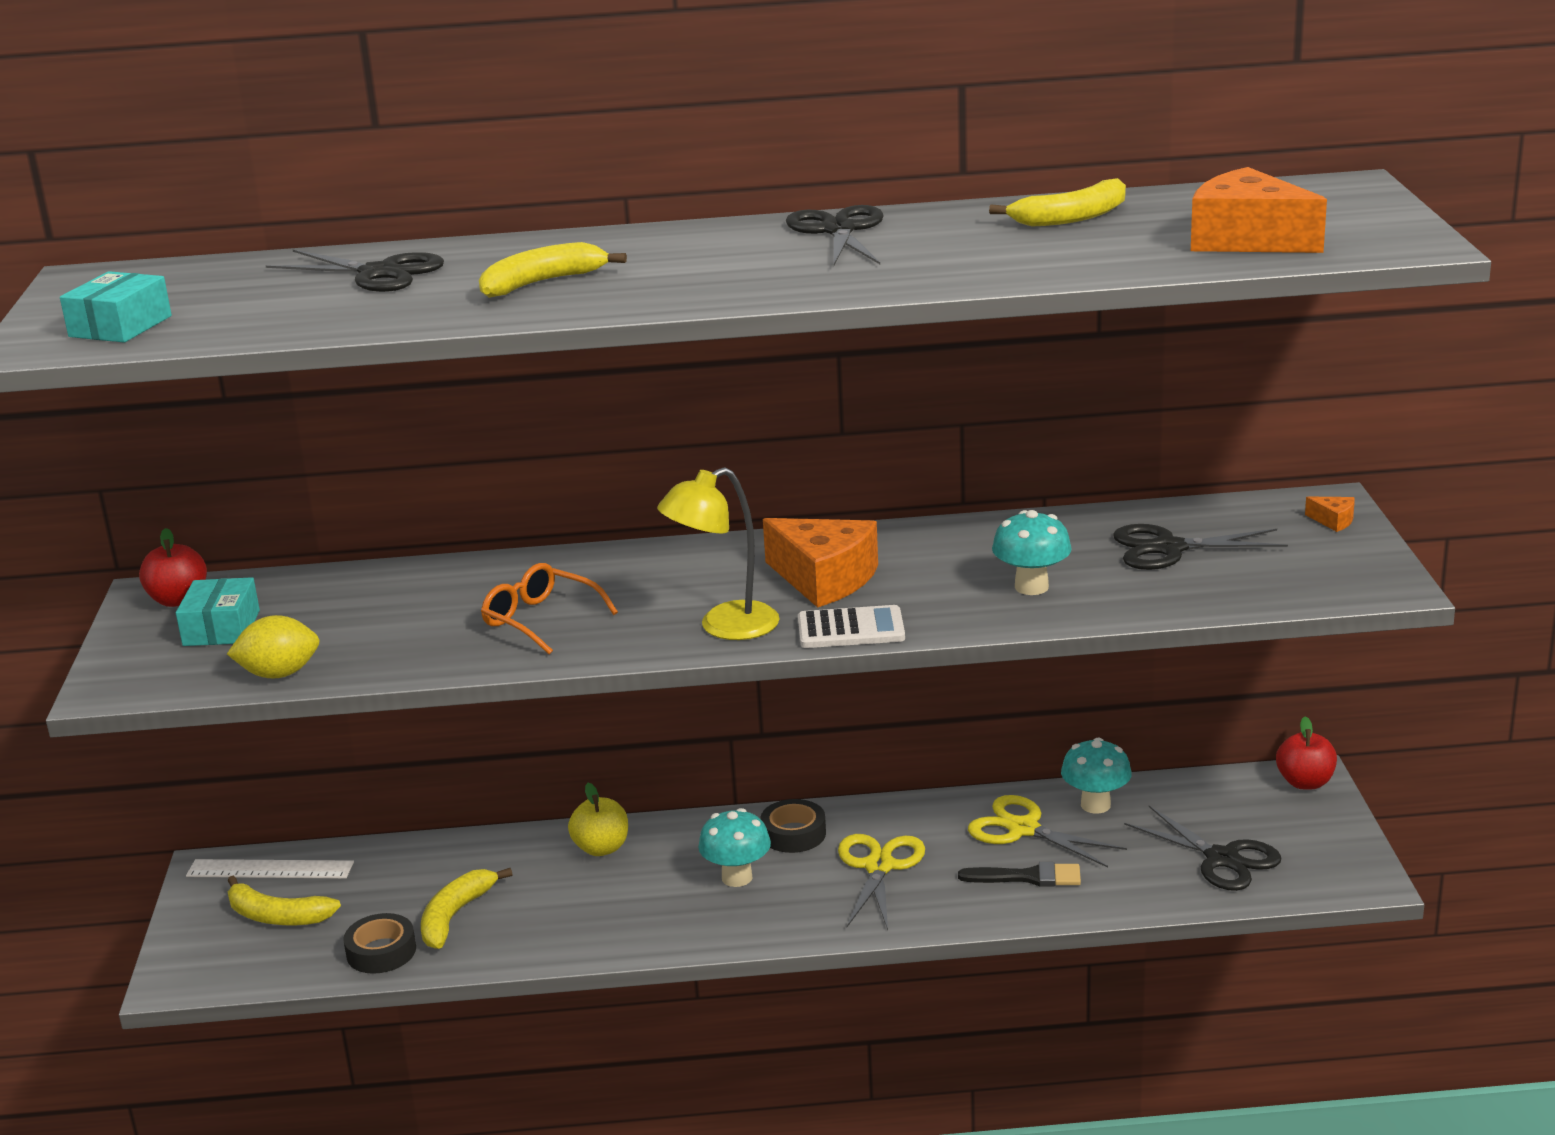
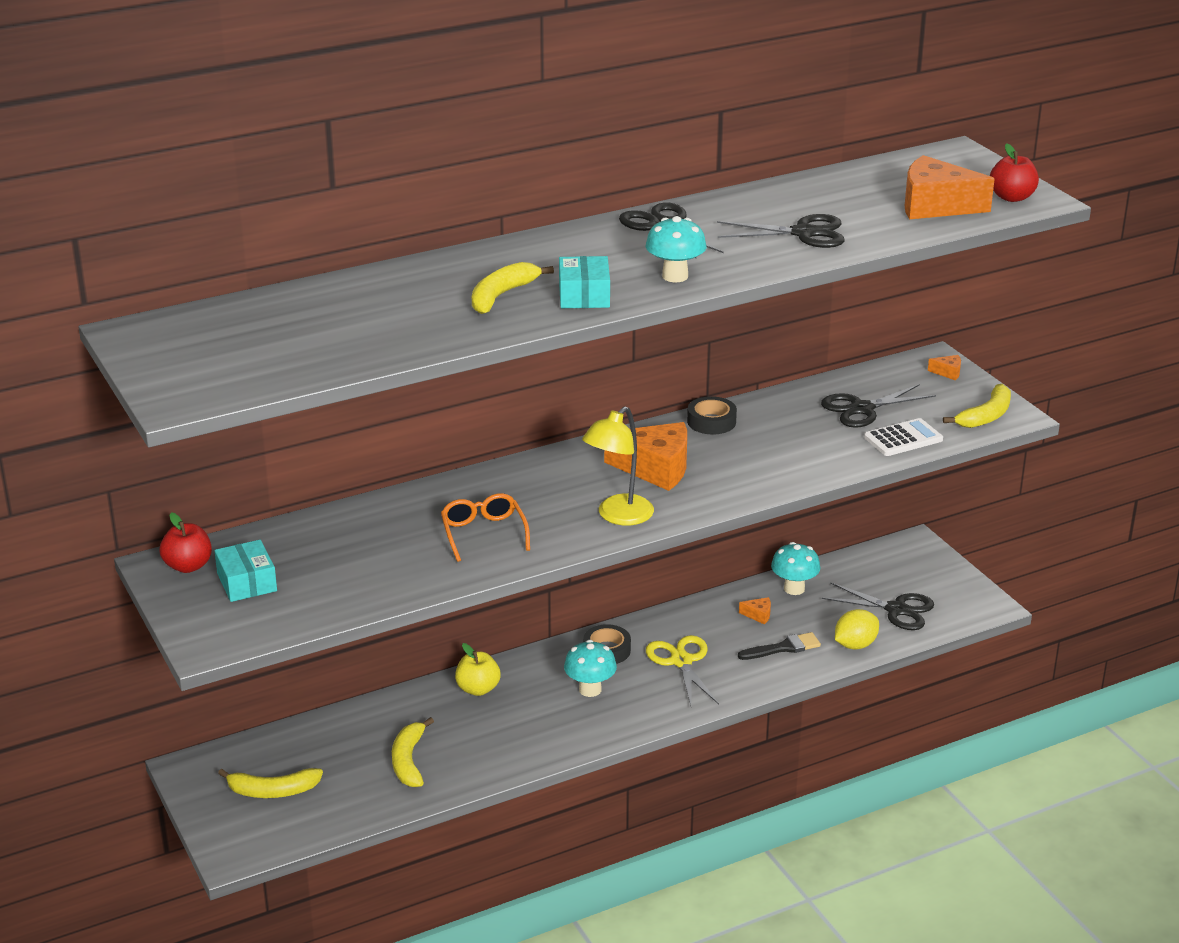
camera: 25 degrees left, 5 degrees up
turquoise box [60,271,172,342] -> turquoise box moved to [559,256,610,308]
white ruler [186,859,354,879] -> none
yellow lemon [227,615,320,679] -> yellow lemon moved to [835,609,879,649]
black scissors [266,249,444,292] -> black scissors moved to [717,214,845,248]
black tape [343,913,416,974] -> black tape moved to [687,396,737,434]
orange glasses [481,563,618,654] -> orange glasses turned 60 degrees clockwise [441,493,530,562]
white calculator [798,605,905,648] -> white calculator moved to [864,418,943,456]
yellow scissors [968,795,1127,868] -> orange cheese [739,597,771,625]
yellow banana [989,178,1126,226] -> yellow banana moved to [943,384,1011,428]
turquoise mushroom [992,510,1072,595] -> turquoise mushroom moved to [646,216,706,282]
red apple [1276,717,1337,790] -> red apple moved to [990,144,1039,202]

